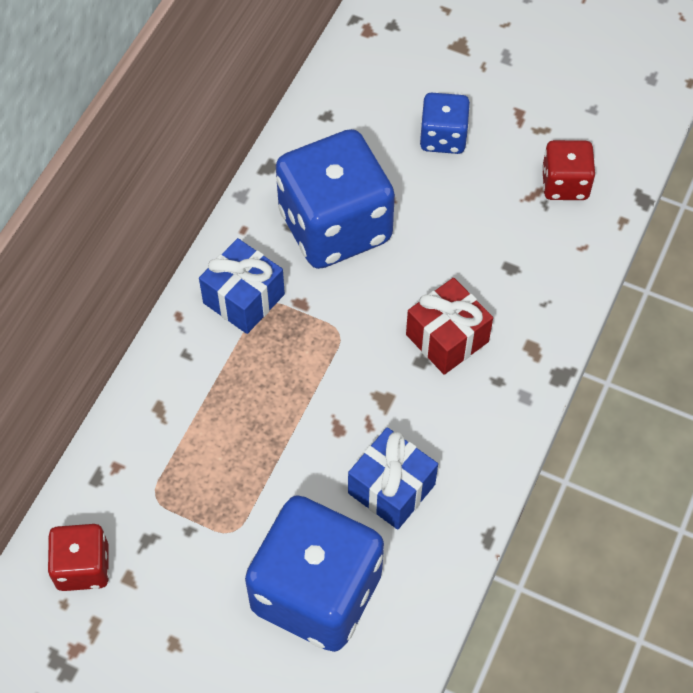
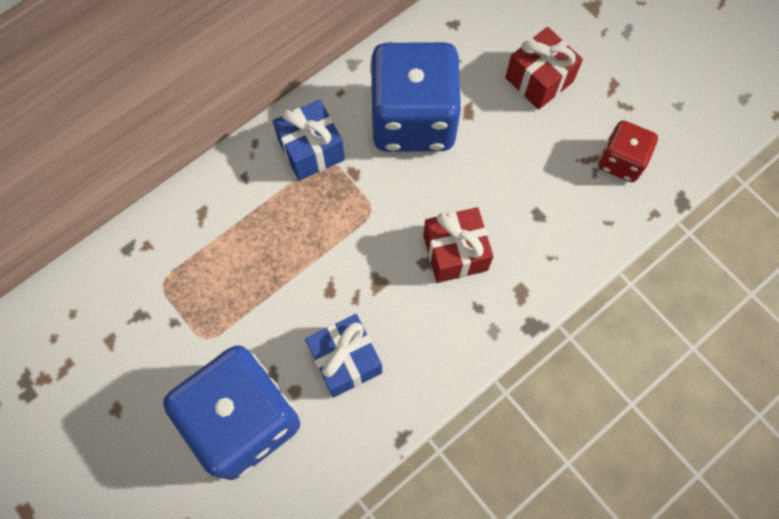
camera: 25 degrees right, 10 degrees up
red dice [47,524,109,591] -> none
blue dice [420,93,470,154] -> red gift [505,27,583,110]

